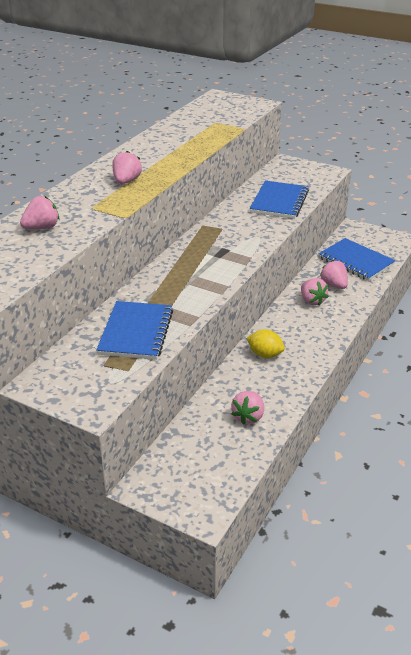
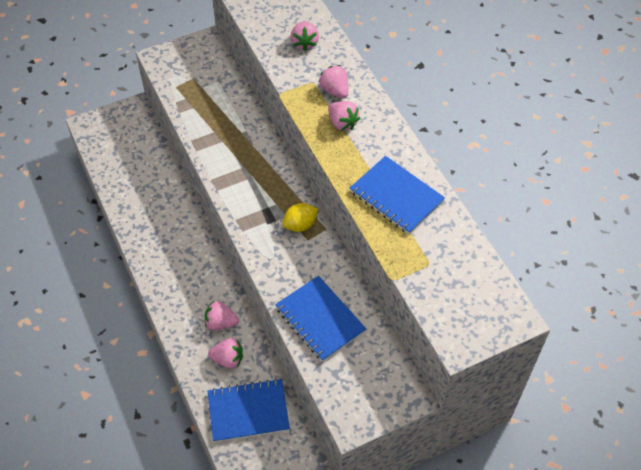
camera: 125 degrees right, 20 degrees up
blue notebook [96,301,173,360] -> blue notebook moved to [350,156,445,234]
pink strawberry [231,391,264,425] -> pink strawberry moved to [319,65,348,98]
yellow lemon [246,329,285,358] -> yellow lemon moved to [282,203,318,232]

